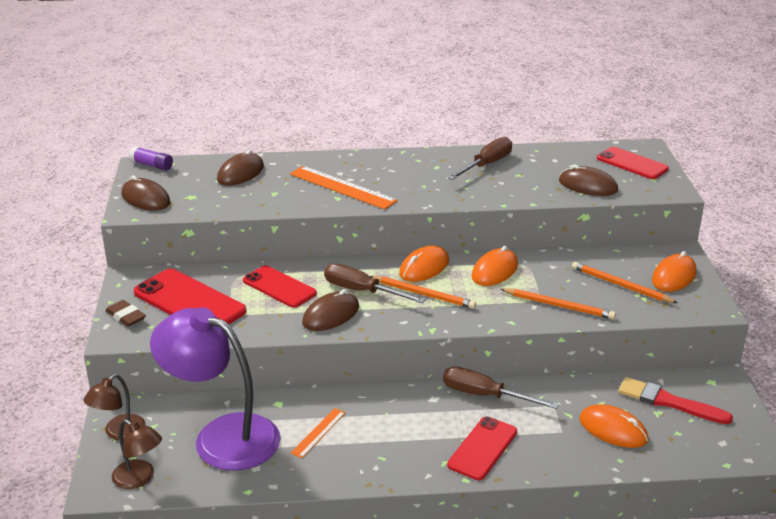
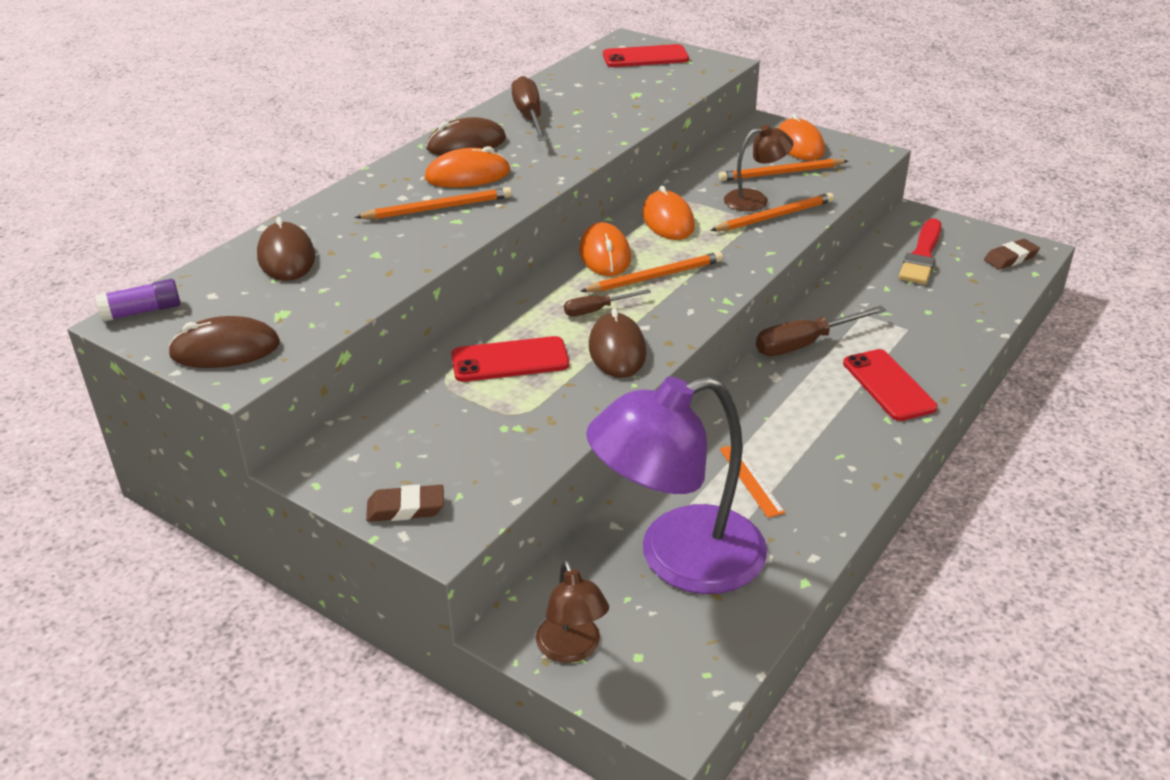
camera: 50 degrees left, 5 degrees up
brown lamp [112,419,162,489] -> brown lamp moved to [724,125,793,211]
red phone [134,269,247,324] -> none
orange ruler [290,166,398,209] -> orange pencil [354,187,512,219]
brown screwdriver [324,263,426,303] -> brown screwdriver [564,289,651,316], size x0.58
brown mouse [559,165,618,196] -> brown mouse moved to [426,117,506,155]
orange mouse [579,404,649,448] -> orange mouse moved to [425,146,510,187]
red brush [618,377,733,424] -> red brush turned 45 degrees counterclockwise [899,218,941,284]
none -> brown eraser [984,239,1040,270]

